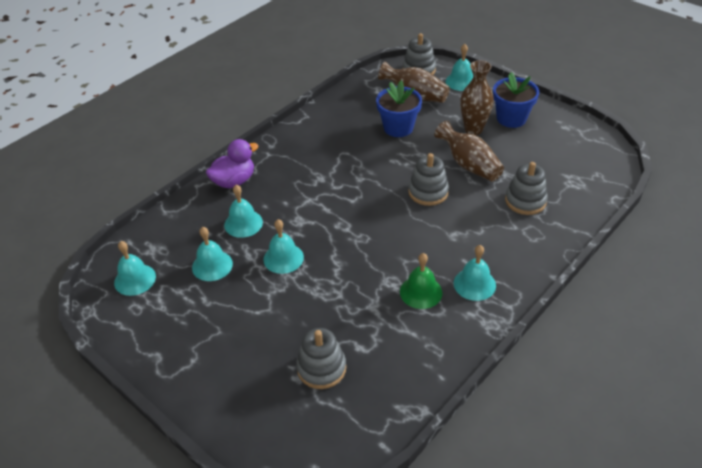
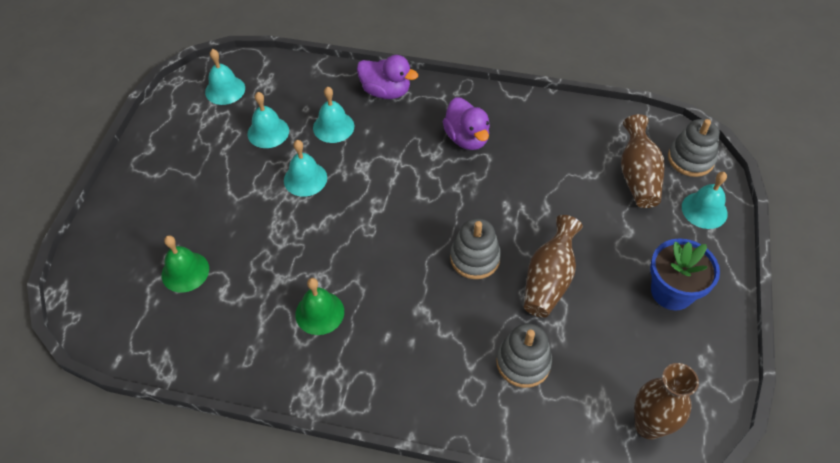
camera: 60 degrees right, 10 degrees up
grey stacking toy [296,328,346,389] -> green bell [162,235,209,293]
blue flower pot [376,81,422,137] -> none
turquoise bell [454,245,496,301] -> none
brown vase [460,60,494,135] -> brown vase moved to [634,363,699,440]
none -> purple duck [442,97,490,150]

